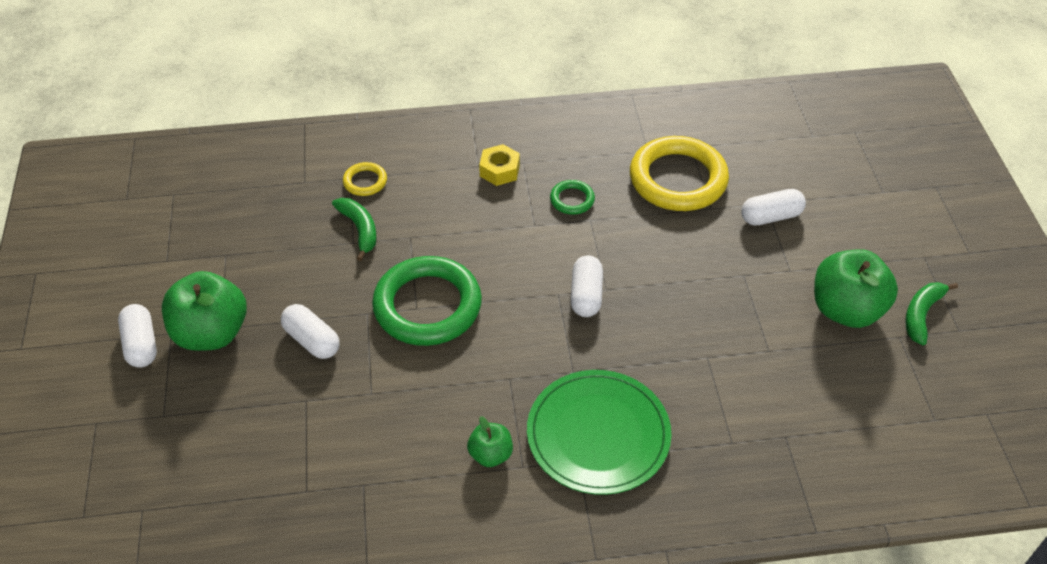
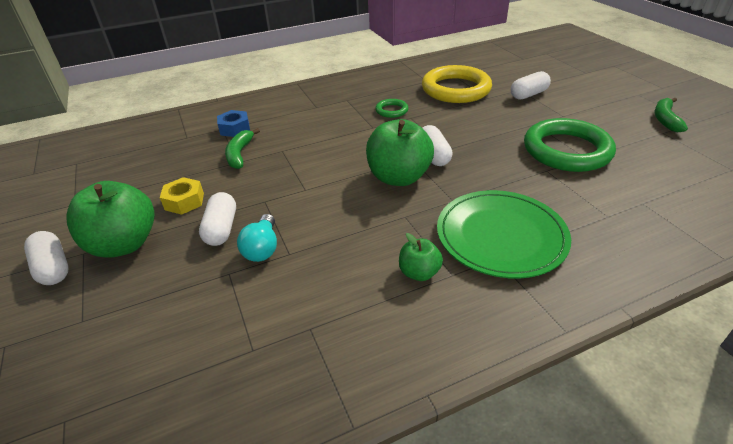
camera: 15 degrees left, 10 degrees down
white capsule [281,304,340,359] -> white capsule turned 60 degrees clockwise [199,192,236,246]
green banana [332,198,377,261] -> green banana turned 135 degrees counterclockwise [225,128,260,169]
yellow ring [343,162,387,196] -> blue nut [217,110,250,137]
green ring [372,256,482,346] -> green ring moved to [524,118,616,172]
yellow nut [479,144,520,186] -> yellow nut moved to [160,177,204,215]
green apple [814,249,898,328] -> green apple moved to [366,119,434,186]
none -> turquoise light bulb [237,214,277,262]

